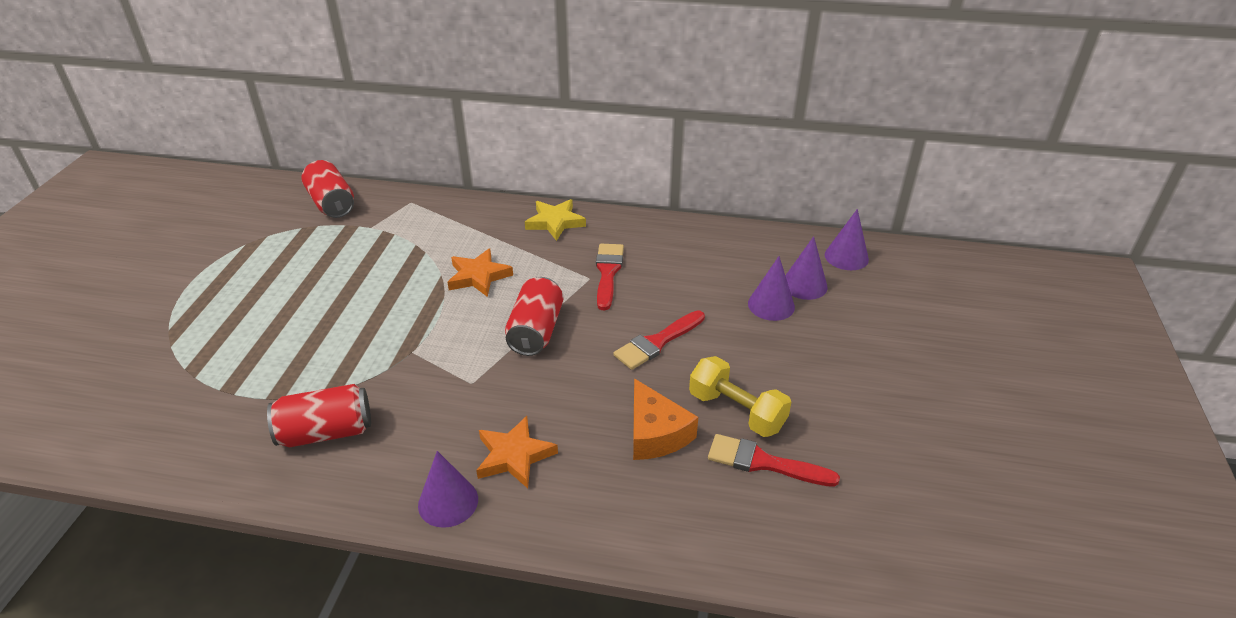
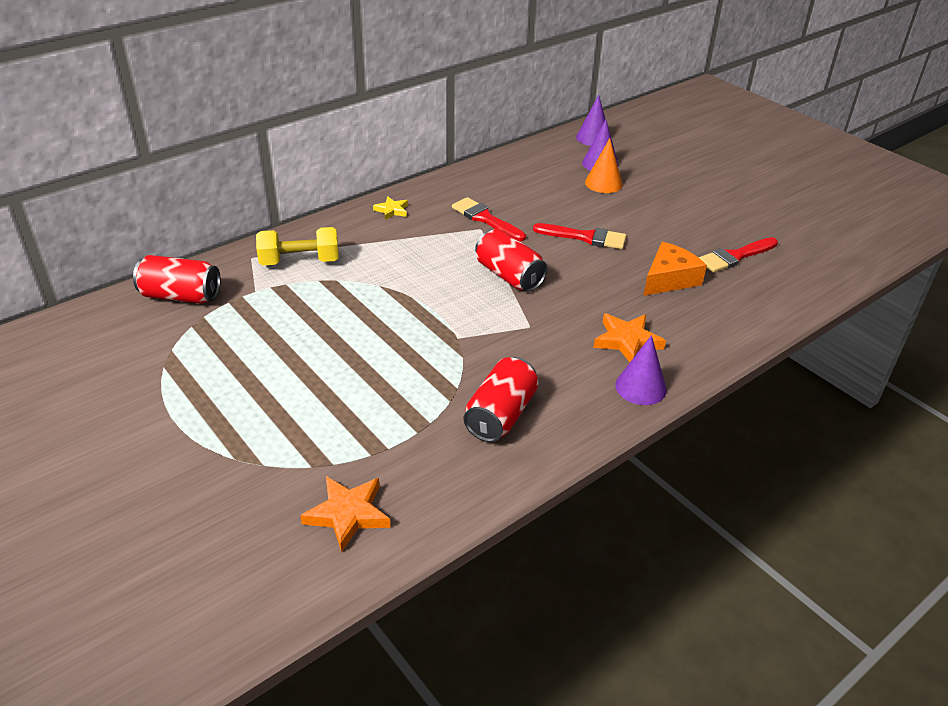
camera: 50 degrees left, 0 degrees up
orange star [447,248,513,297] -> orange star moved to [300,476,391,552]
yellow star [525,199,586,241] -> yellow star [373,196,408,220], size x0.62
red brush [613,310,705,370] -> red brush turned 75 degrees counterclockwise [533,223,626,249]
orange cheese [633,378,698,460] -> orange cheese turned 60 degrees counterclockwise [643,242,707,296]
yellow dumbbell [689,356,791,437] -> yellow dumbbell moved to [256,227,339,265]
purple cone [748,256,795,321] -> orange cone [585,138,623,193]

